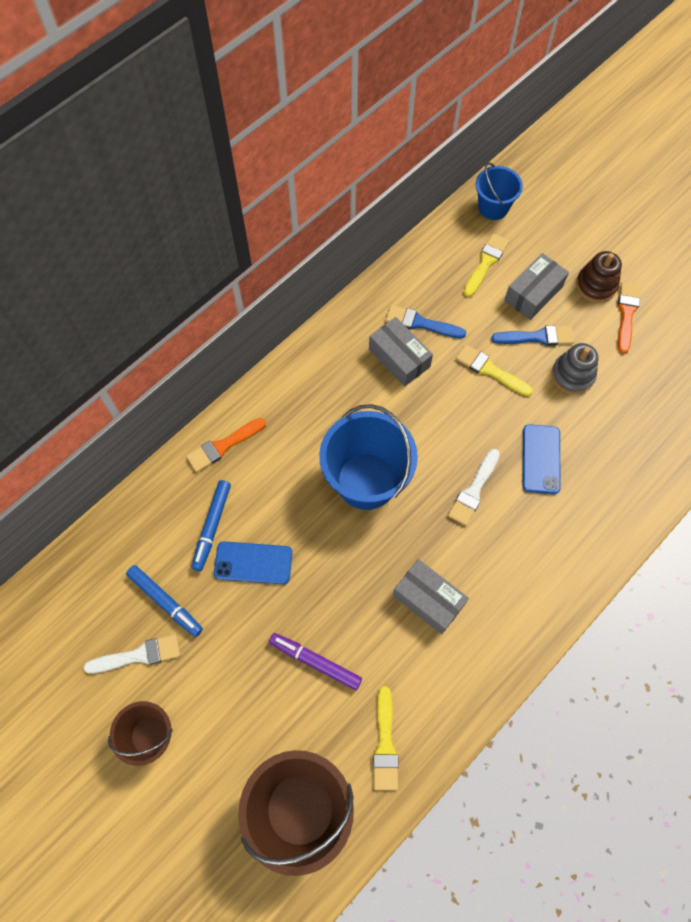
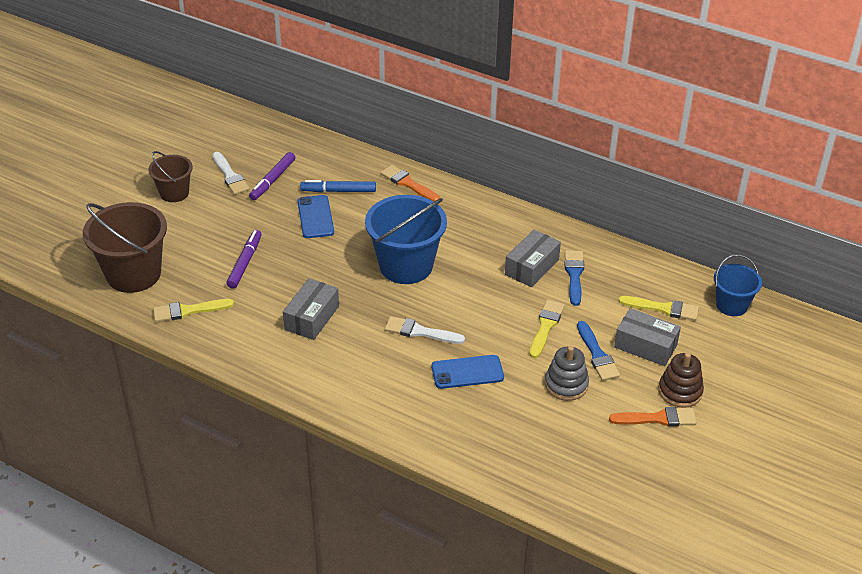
camera: 75 degrees right, 25 degrees down
blue marker [126,565,203,637] -> purple marker [249,152,296,200]

